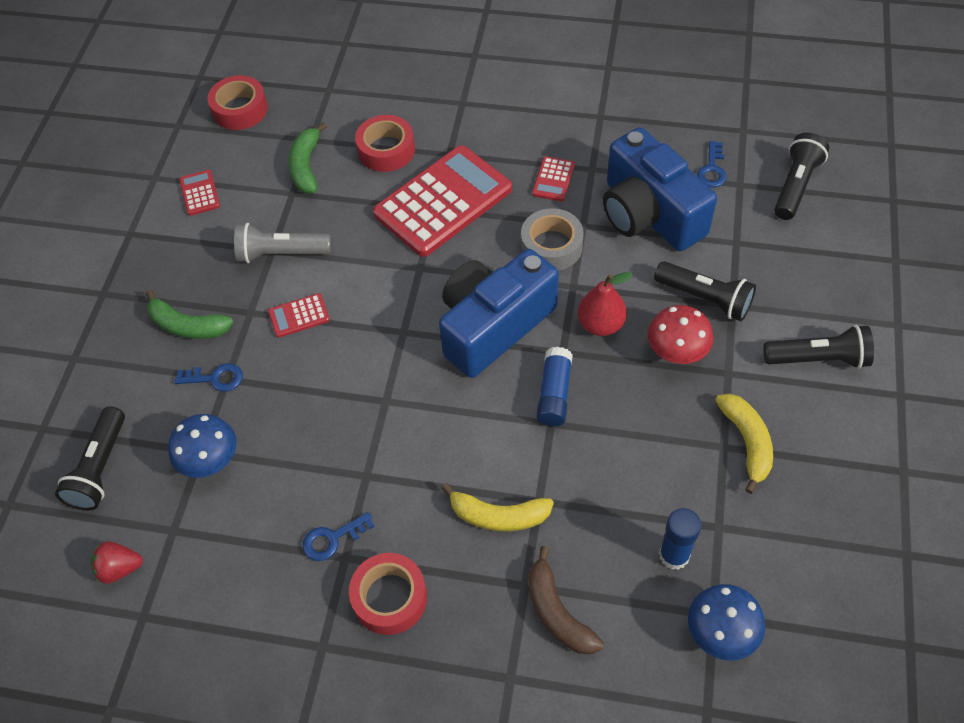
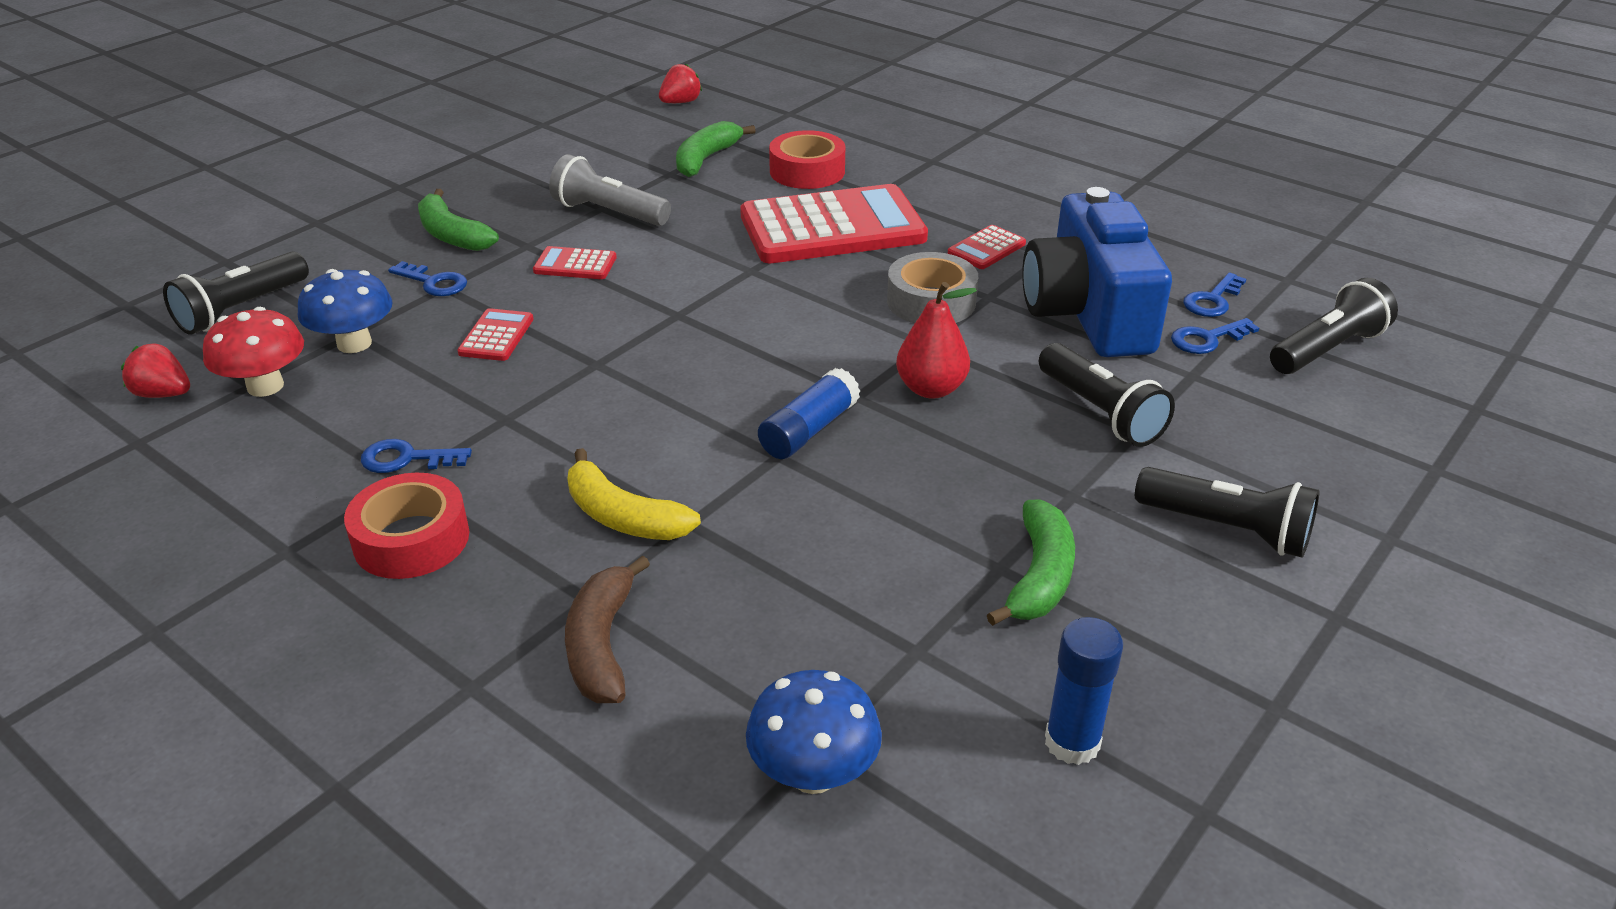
camera: 25 degrees right, 20 degrees down
red calculator [179,170,220,216] -> red calculator moved to [457,308,534,361]
red tape [207,75,268,130] -> red strawberry [659,63,702,103]
blue camera [439,249,559,378] -> none
red mushroom [648,305,713,364] -> red mushroom moved to [203,307,304,397]
blue glue stick [659,508,701,570] -> blue glue stick moved to [1045,617,1123,765]
yellow banana [715,394,773,494] -> green banana [987,499,1075,626]
none -> blue key [1171,318,1259,354]

